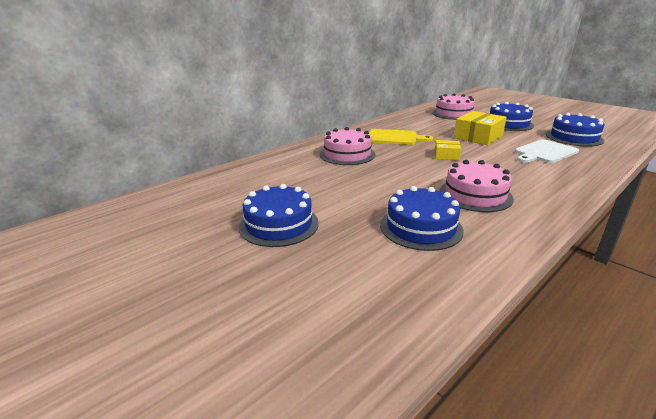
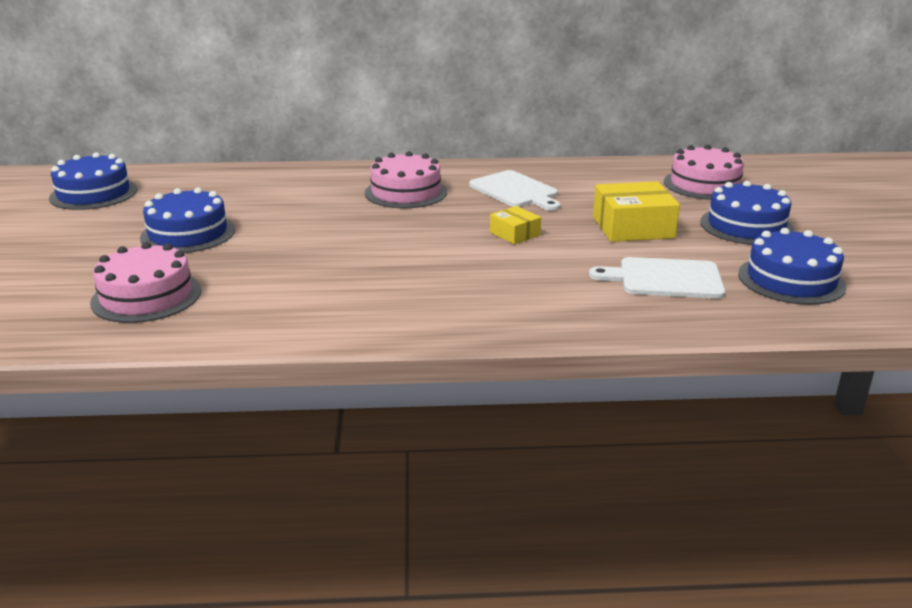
camera: 40 degrees right, 0 degrees up
yellow cutting board [369,129,433,145] -> white cutting board [469,170,561,211]
blue cake [380,186,464,251] -> blue cake moved to [49,152,137,210]
pink cake [439,160,514,212] -> pink cake moved to [90,242,201,323]

